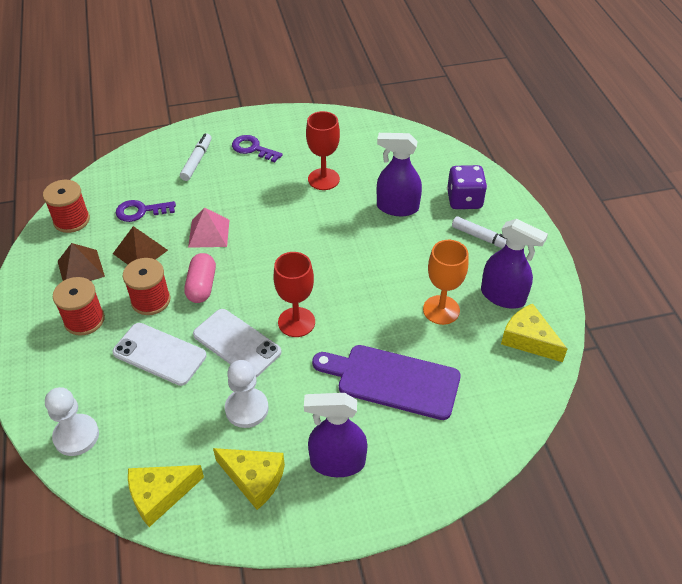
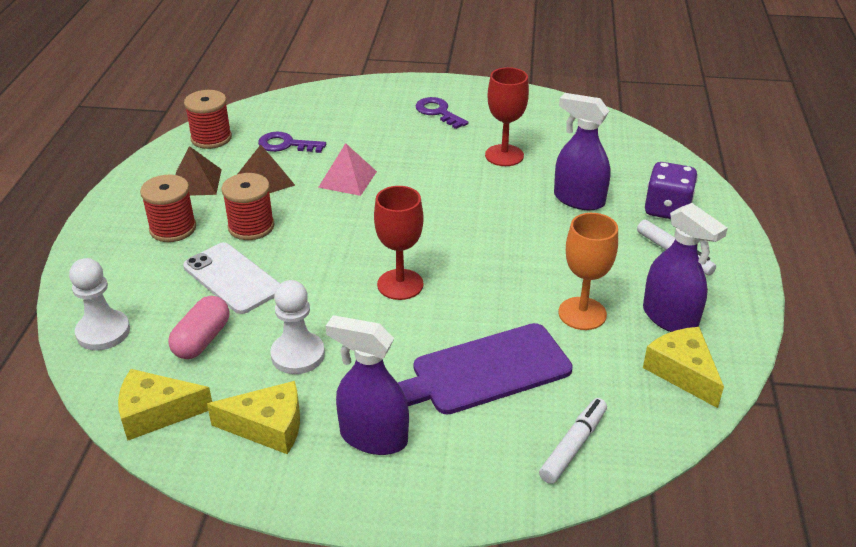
camera: 20 degrees right, 10 degrees down
white marker [180,133,212,181] -> white marker moved to [539,398,607,484]
pink capsule [184,253,216,303] -> pink capsule moved to [168,296,230,359]
white phone [193,309,281,377] -> none
yellow cheese [213,448,285,510] -> yellow cheese turned 45 degrees counterclockwise [207,381,300,454]
purple cutting board [312,345,461,420] -> purple cutting board turned 60 degrees counterclockwise [397,323,573,415]

